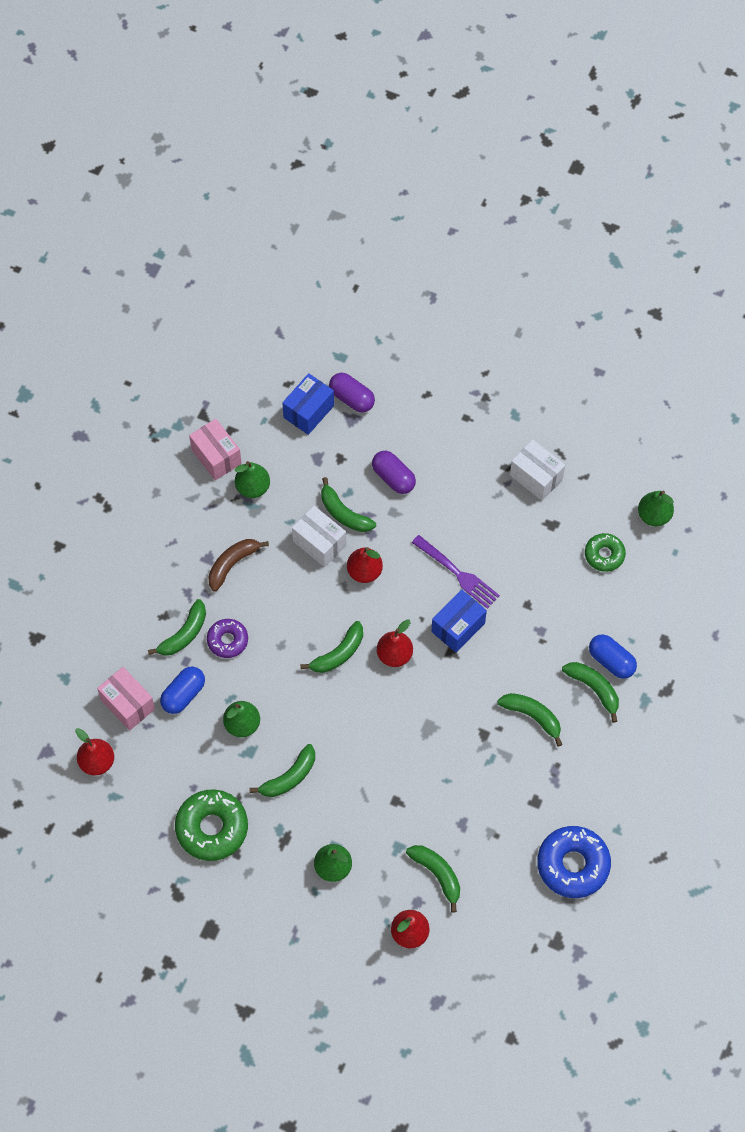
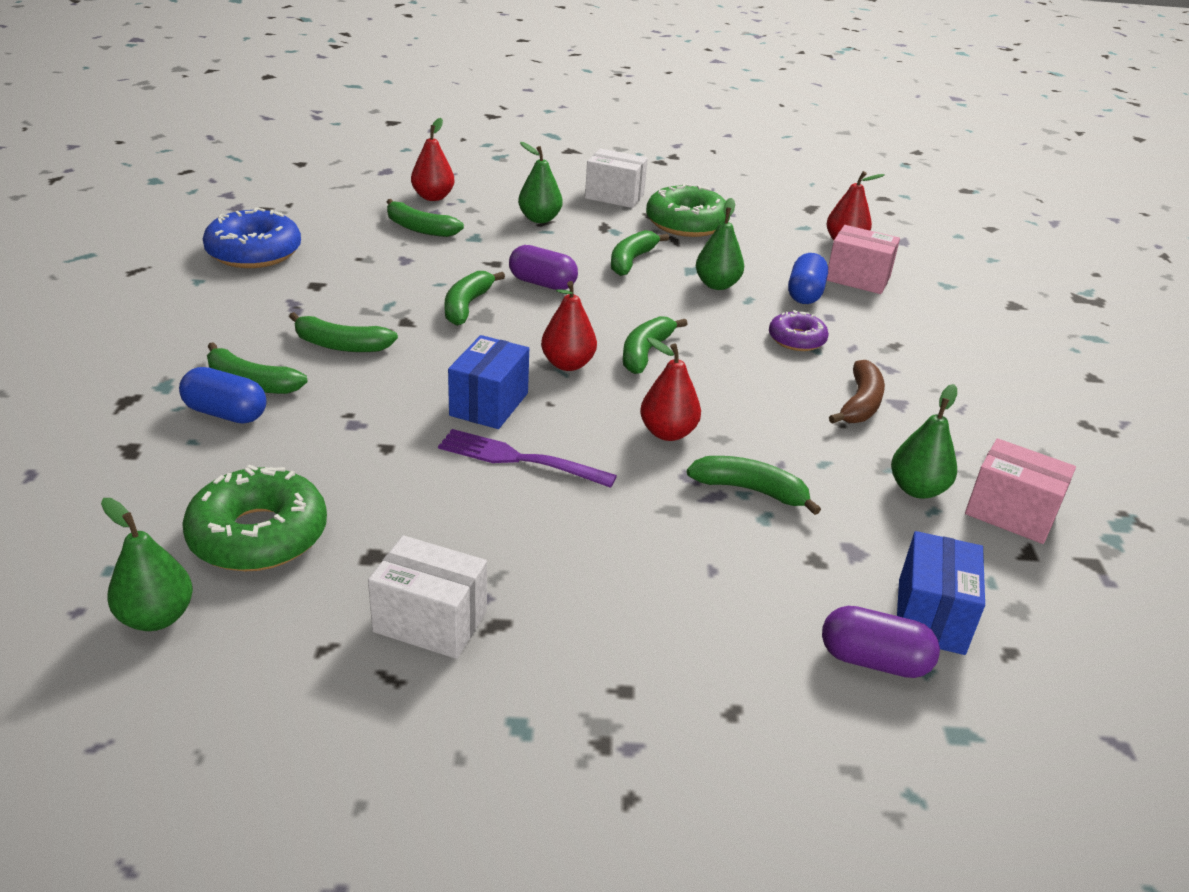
camera: 155 degrees right, 30 degrees down
green banana [148,599,206,656] -> green banana moved to [444,271,505,326]
white box [292,506,346,567] -> white box moved to [585,149,648,208]
purple capsule [372,451,416,494] -> purple capsule moved to [509,245,578,290]
green donut [585,533,626,572] -> green donut [182,464,327,571], size x1.70

